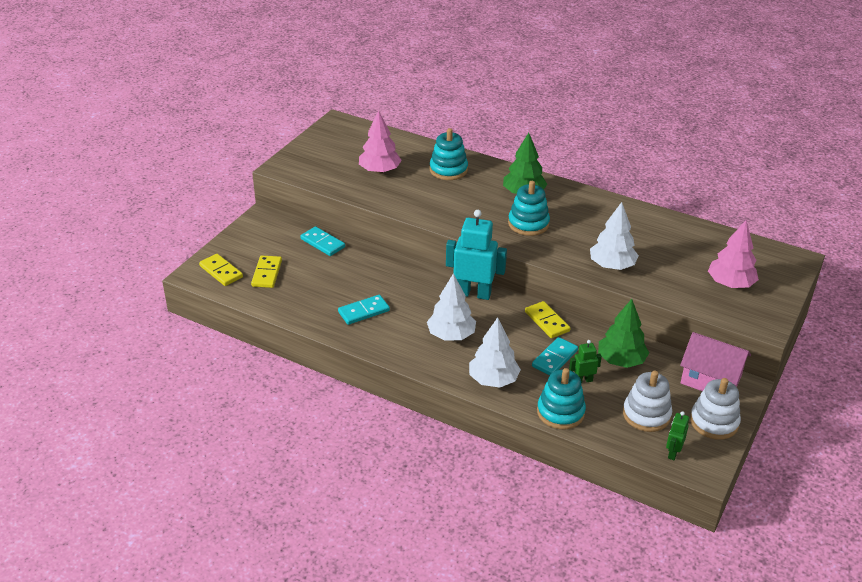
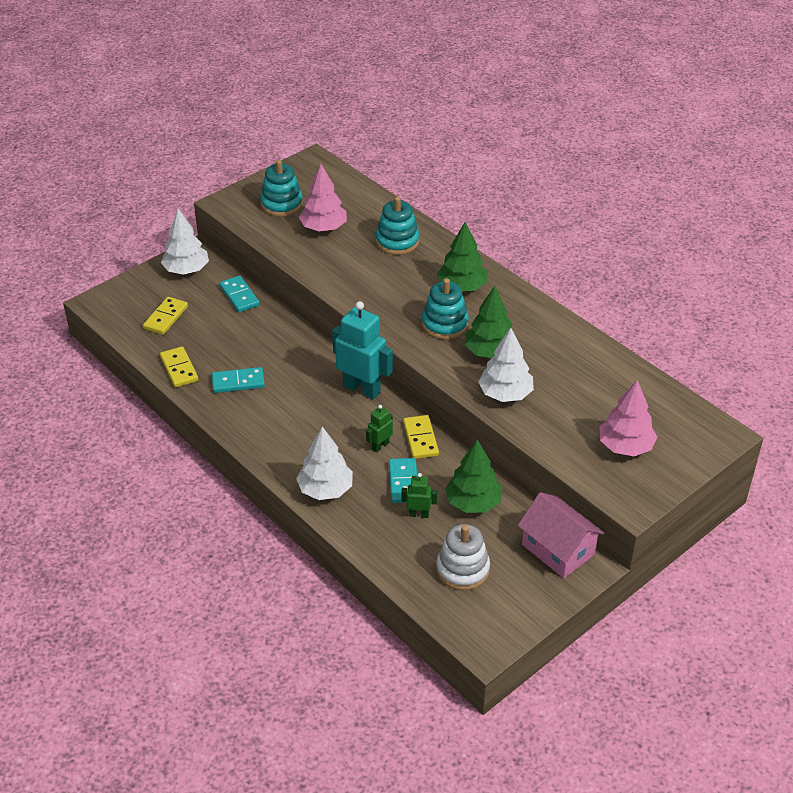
camera: 20 degrees right, 5 degrees up
yellow domino [199,254,243,286] -> yellow domino moved to [160,346,198,387]
white tree [427,273,476,341] -> white tree moved to [161,209,209,275]
turquoise domino [532,337,578,375] -> turquoise domino turned 60 degrees counterclockwise [389,458,417,503]
turquoise stacking toy [537,368,586,429] -> turquoise stacking toy moved to [260,160,303,217]
green robot [666,411,689,460] -> green robot moved to [366,405,393,453]
white stacking toy [690,378,741,440] -> none
none -> green tree [465,286,512,358]

